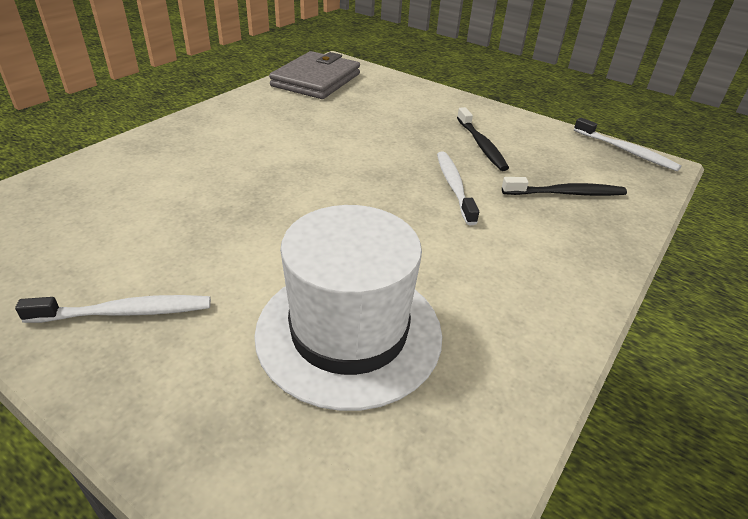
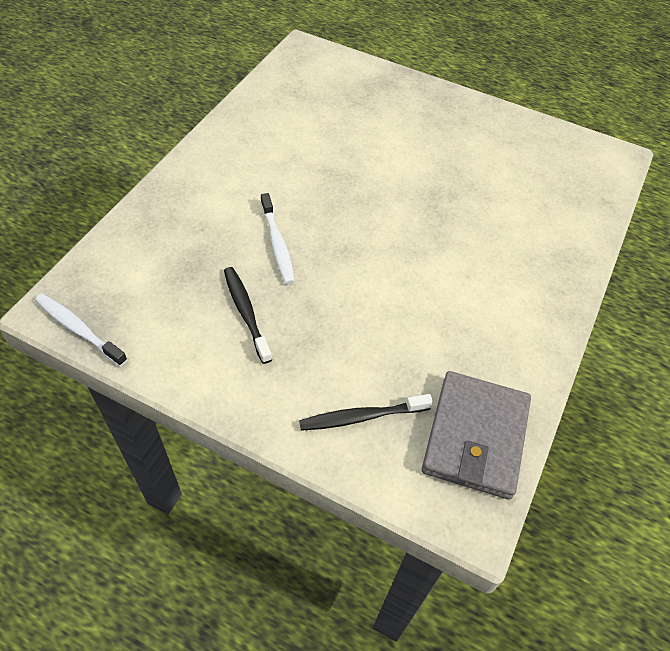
camera: 170 degrees right, 15 degrees up
white toothbrush [15,295,211,323] -> none
white hat [254,205,442,411] -> none
black toothbrush [502,177,627,196] -> black toothbrush moved to [299,394,433,431]

